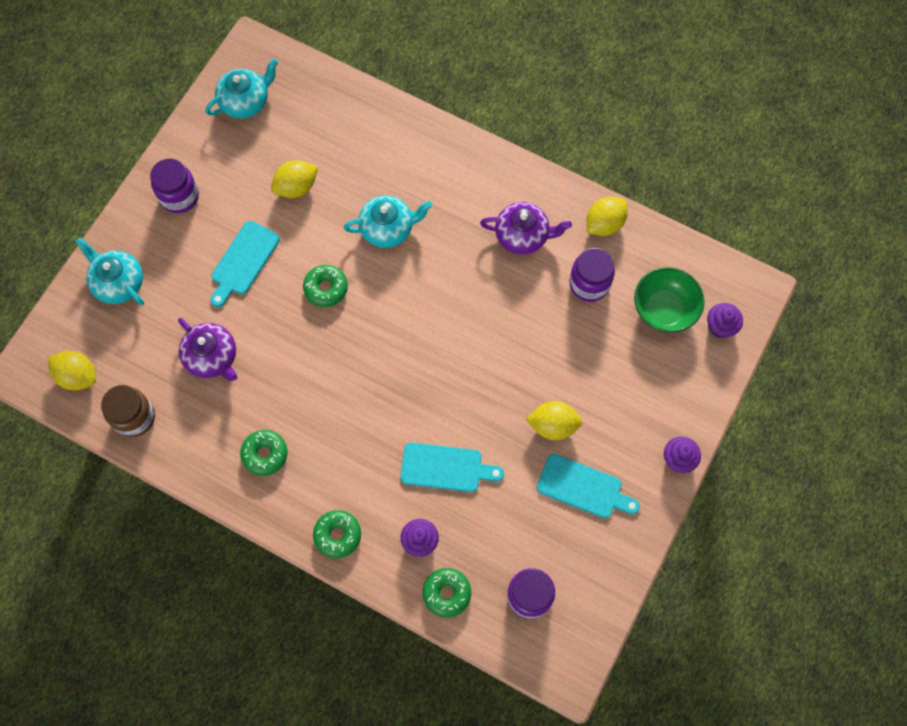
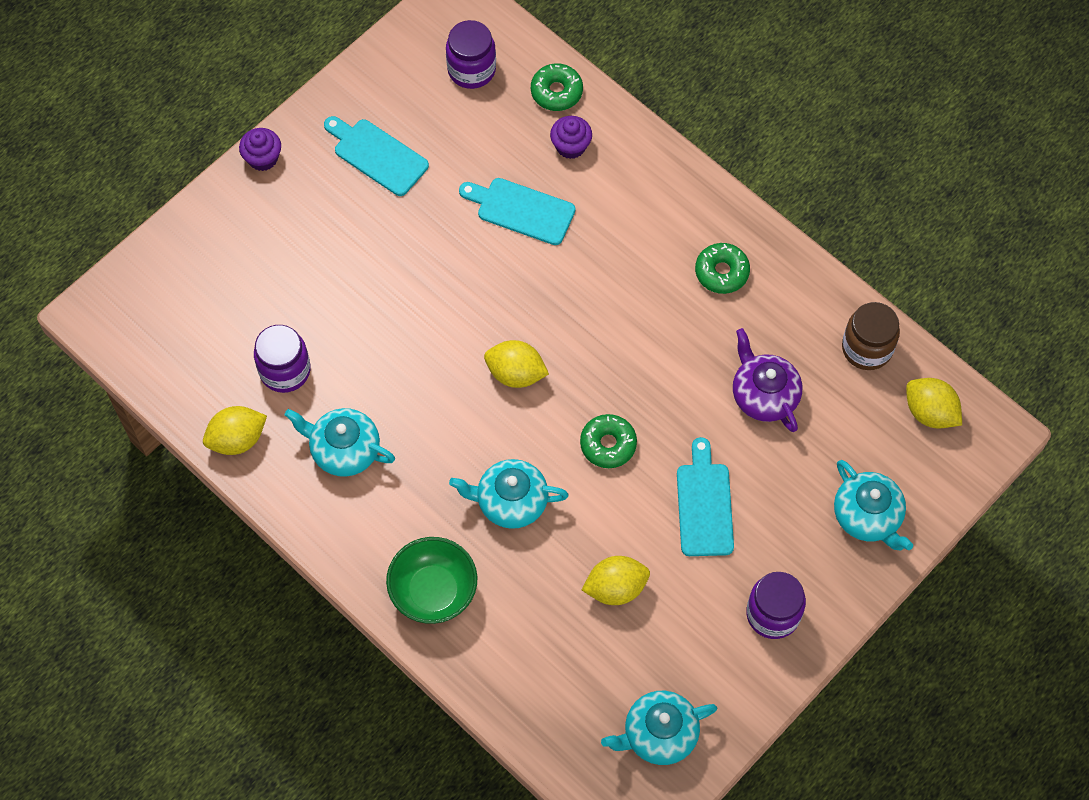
camera: 165 degrees left, 5 degrees down
turquoise cutting board [210,221,280,307] -> turquoise cutting board turned 45 degrees counterclockwise [677,437,734,556]
green donut [313,510,361,558] -> none
purple teapot [480,202,572,254] -> turquoise teapot [285,408,395,477]
yellow lemon [526,401,583,440] -> yellow lemon moved to [484,340,549,388]
green bowl [634,267,705,333] -> green bowl moved to [386,537,477,624]
purple cupcake [707,303,743,338] -> none

